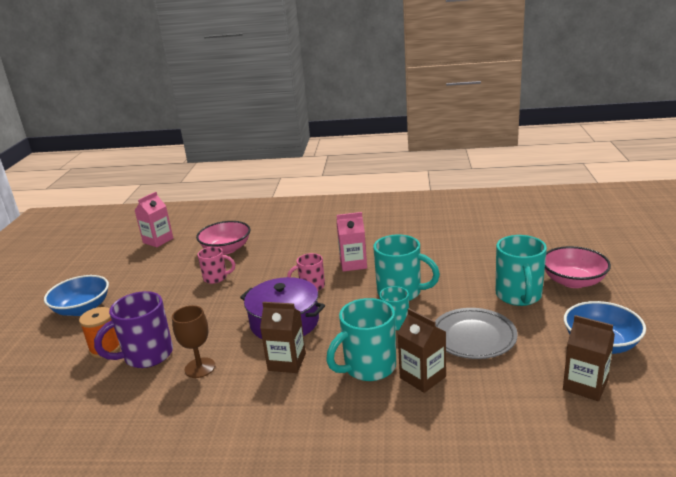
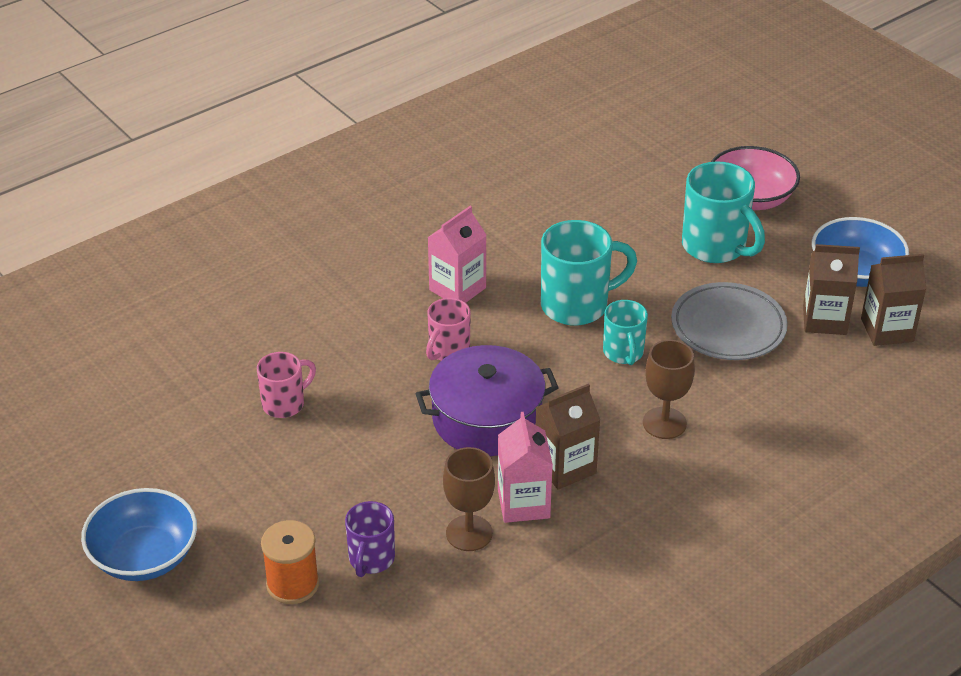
camera: 45 degrees left, 15 degrees up
purple mug [94,291,173,368] -> purple mug [345,501,395,577], size x0.60
pink carton [134,192,173,247] -> pink carton moved to [498,412,553,523]
pink bowl [196,221,251,255] -> none
turquoise mug [326,298,396,381] -> brown goblet [643,340,695,439]
brown carton [397,309,446,393] -> brown carton moved to [803,244,860,335]

